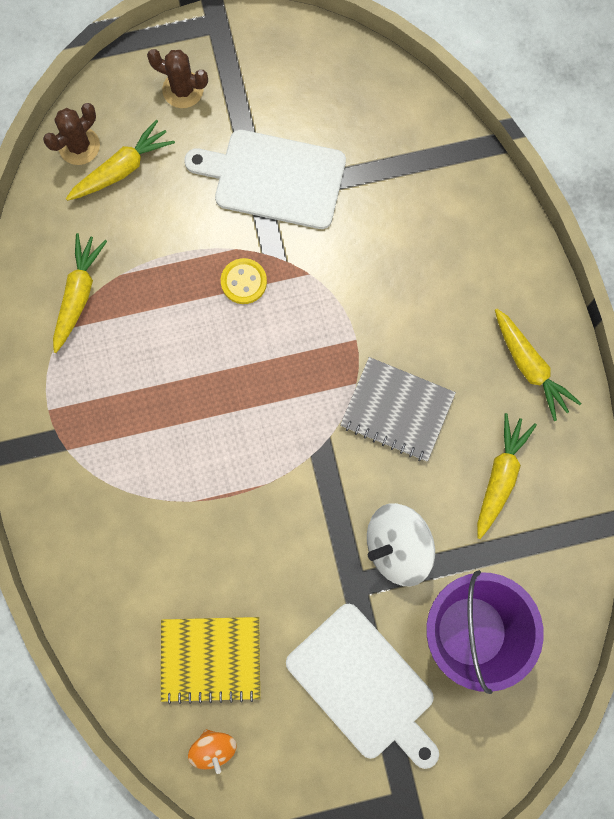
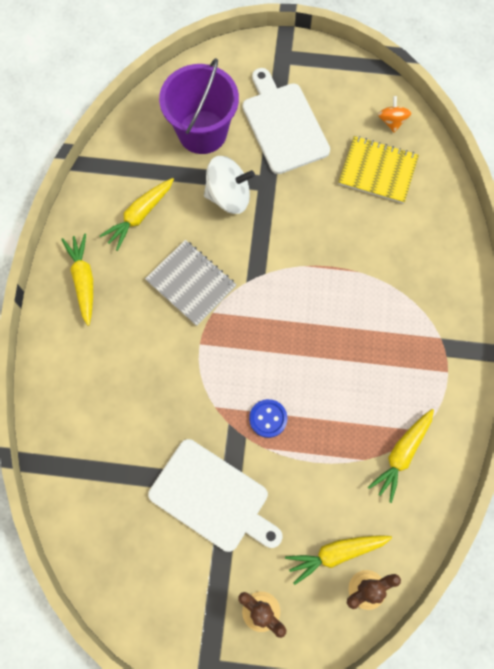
camera: 160 degrees left, 5 degrees down
yellow button [221,258,267,304] -> blue button [249,399,287,438]

